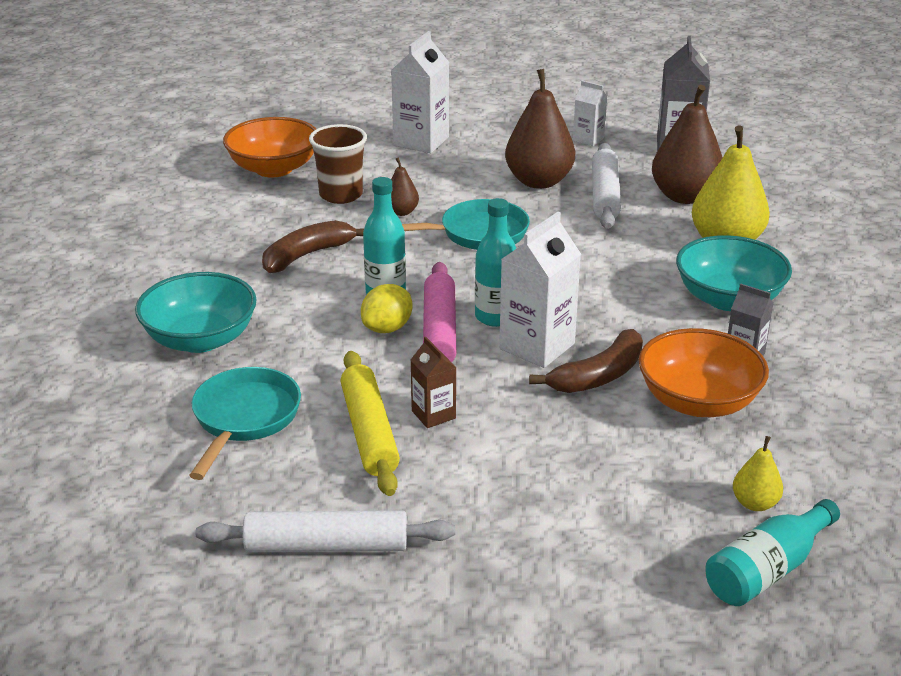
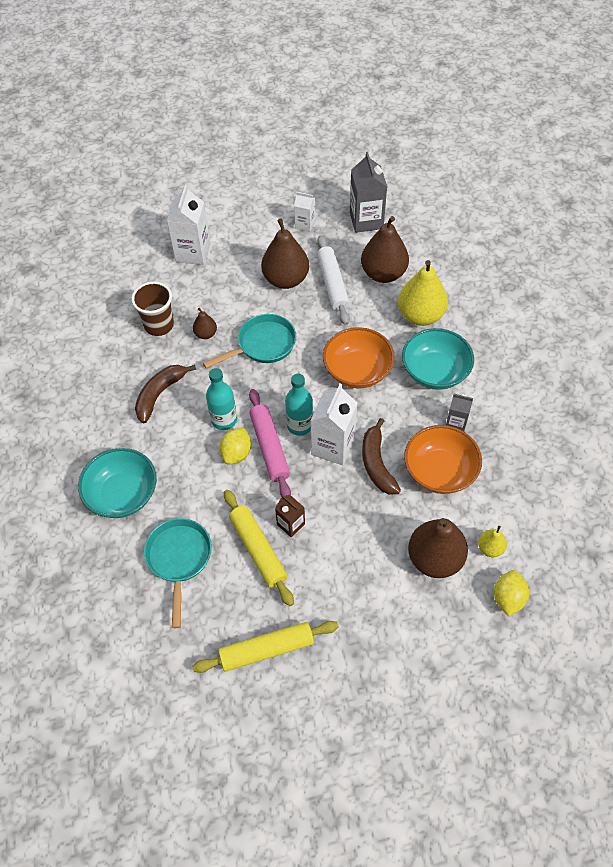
camera: 15 degrees left, 25 degrees up
white rolling pin [196,510,455,552] -> yellow rolling pin [192,621,339,673]
orange bowl [223,117,316,177] -> orange bowl moved to [323,327,395,388]
brown banana [529,329,643,393] -> brown banana turned 135 degrees clockwise [362,418,401,495]
turquoise bottle [705,499,840,606] -> yellow lemon [494,570,529,617]
none -> brown pear [408,518,468,578]

